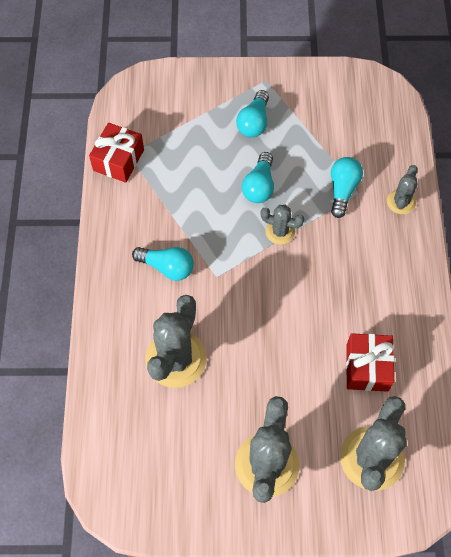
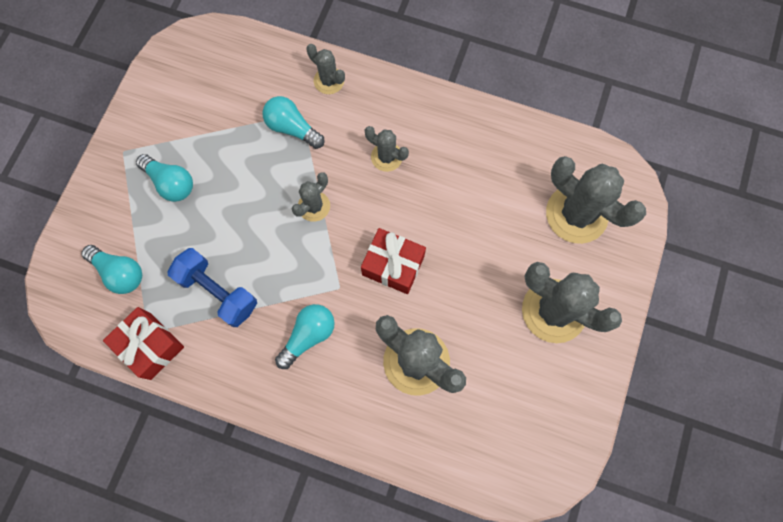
camera: 70 degrees left, 10 degrees up
turquoise light bulb [242,152,274,203] -> turquoise light bulb moved to [81,245,142,294]
red gift [346,333,394,392] -> red gift moved to [361,228,426,294]
none -> blue dumbbell [167,248,257,327]
none -> grey cactus [365,126,409,172]

